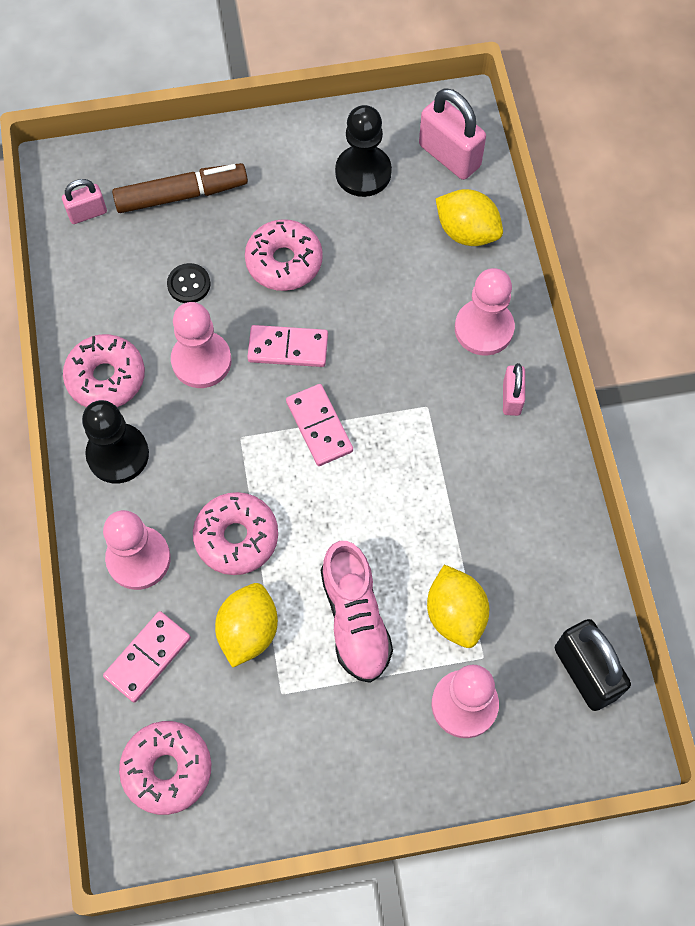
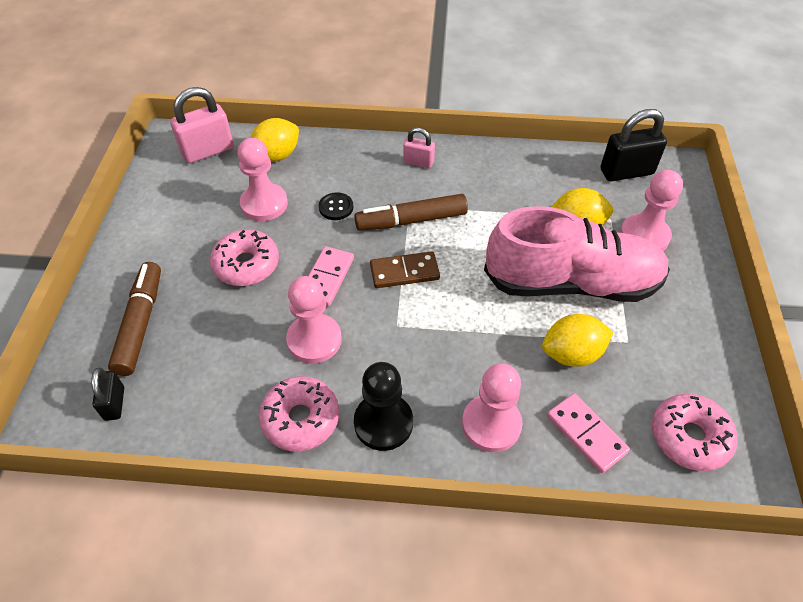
camera: 75 degrees left, 15 degrees down
pink padlock [62,179,107,224] -> black padlock [91,368,124,421]
black button [167,263,211,303] -> black button moved to [319,192,353,220]
pink donut [193,492,278,575] -> none
yellow lemon [215,583,278,668] -> yellow lemon turned 45 degrees counterclockwise [542,314,613,367]
pink domino [286,384,353,466] -> brown domino [370,251,440,288]
pink shoe [321,541,393,683] -> pink shoe [484,206,670,302], size x1.64
black pawn [335,105,392,197] -> none
pink pawn [455,268,515,356] -> pink pawn moved to [237,138,288,221]
none -> brown marker [354,194,468,231]

